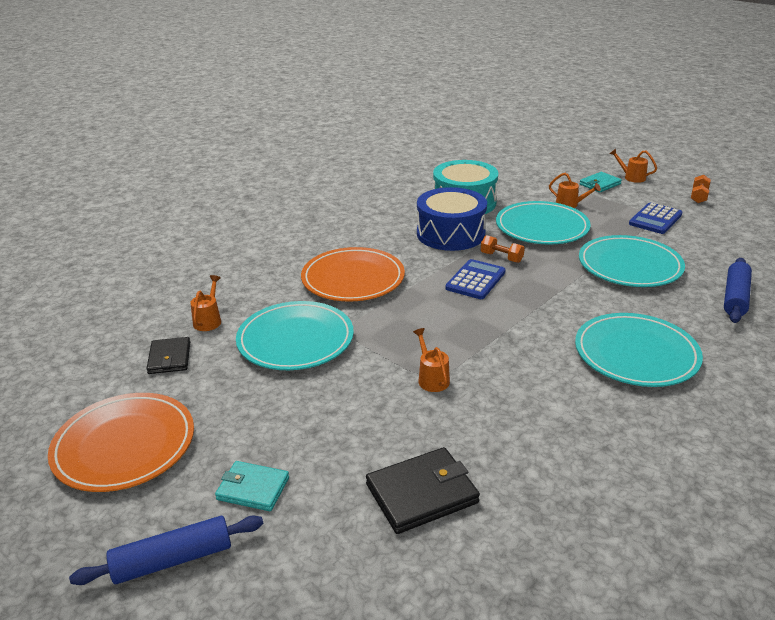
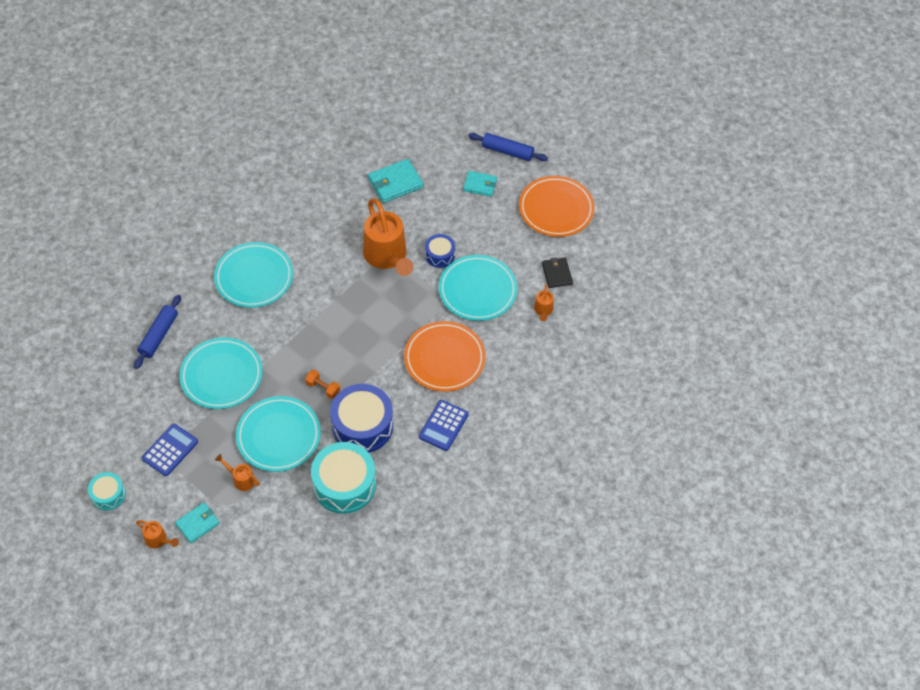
camera: 175 degrees right, 25 degrees up
blue rolling pin [69,516,263,585] -> blue rolling pin turned 45 degrees clockwise [468,133,548,161]
black wallet [366,447,480,534] -> turquoise wallet [368,159,424,203]
orange watering can [413,328,450,392] -> orange watering can [363,198,413,276], size x2.27
blue calculator [445,259,506,299] -> blue calculator moved to [419,400,469,451]
orange dumbbell [691,175,711,203] -> turquoise drum [88,472,126,511]
none -> blue drum [425,234,455,268]

